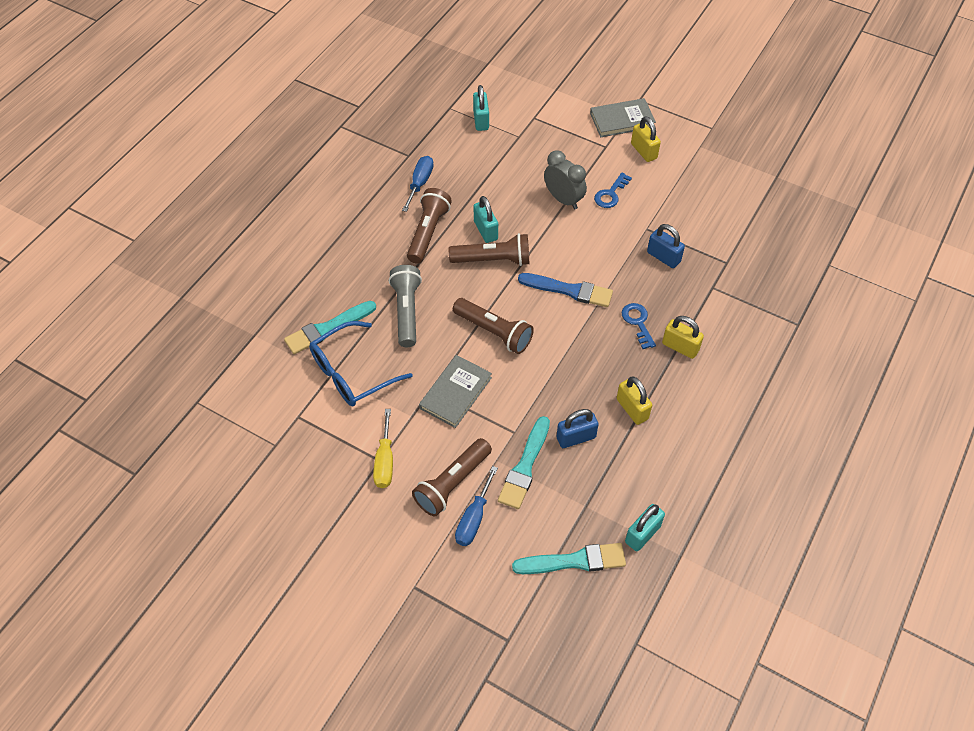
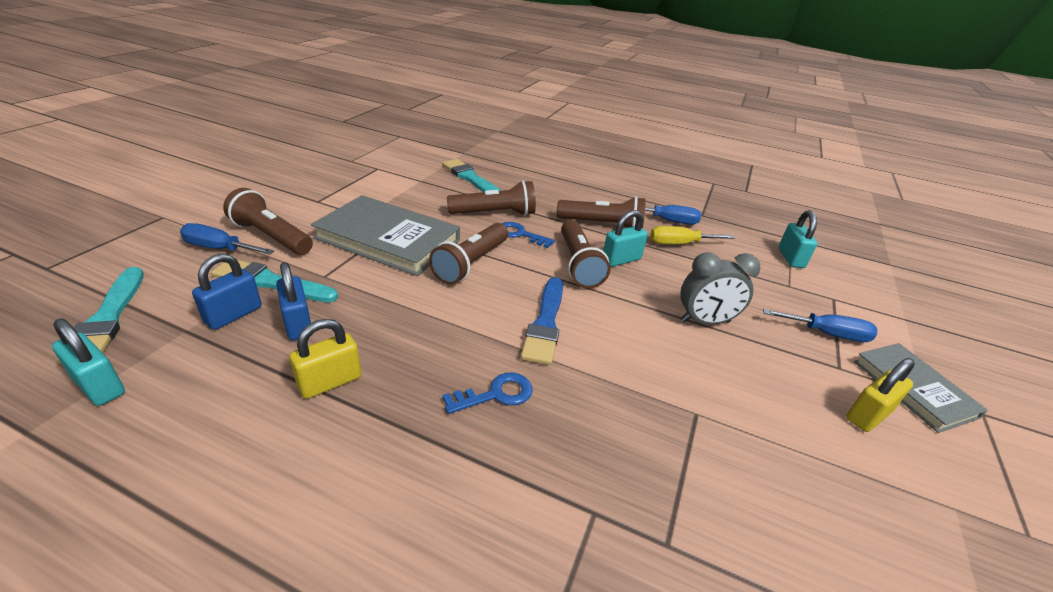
camera: 80 degrees right, 20 degrees down
blue glasses [309,321,413,406] -> none
yellow screwdriver [373,409,393,488] -> yellow screwdriver moved to [650,226,735,244]
grey flashlight [389,265,422,347] -> brown flashlight [447,180,536,216]
grey book [419,355,492,428] -> grey book [311,195,460,276], size x1.61
turquoise padlock [473,85,489,131] -> turquoise padlock turned 75 degrees counterclockwise [779,210,818,268]
grey clock [544,150,587,209] -> grey clock turned 45 degrees clockwise [680,252,761,325]
blue key [594,173,632,208] -> blue key moved to [501,222,555,248]
blue padlock [647,224,685,268] -> blue padlock moved to [192,253,262,330]
yellow padlock [662,316,704,359] -> none
none -> blue screwdriver [763,309,877,342]

